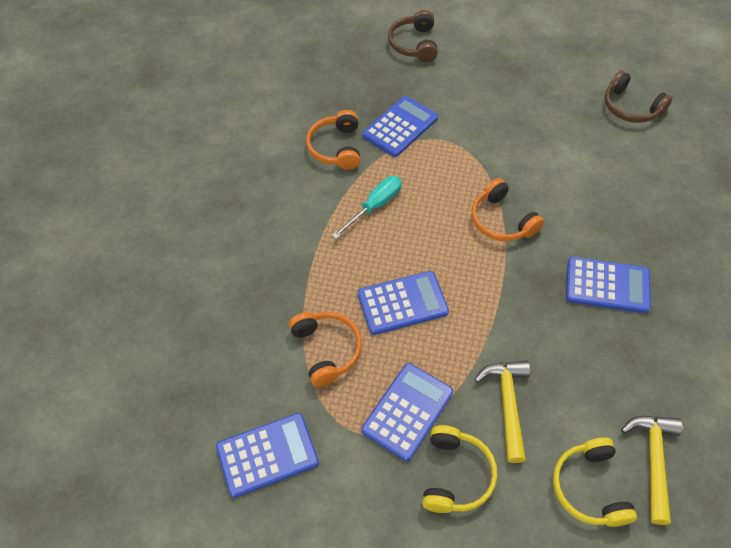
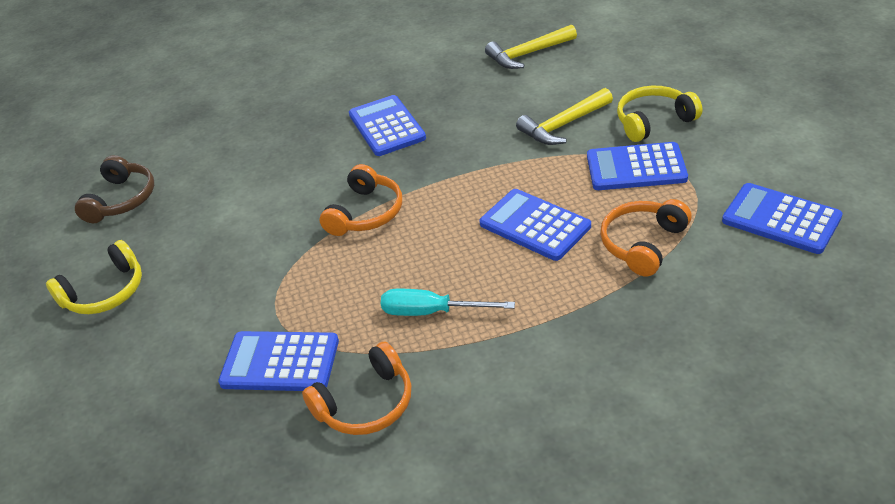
camera: 120 degrees left, 15 degrees down
brown headphones [388,10,438,62] -> none
yellow headphones [553,437,637,527] -> yellow headphones moved to [46,240,142,314]

